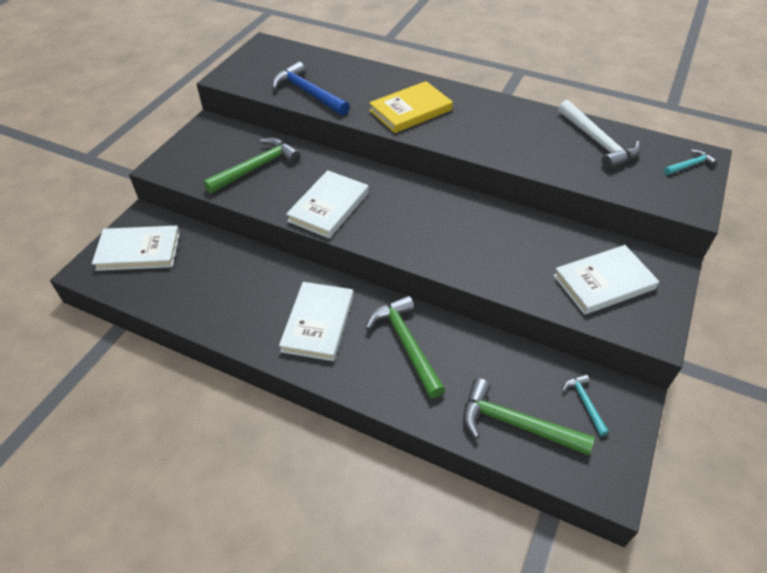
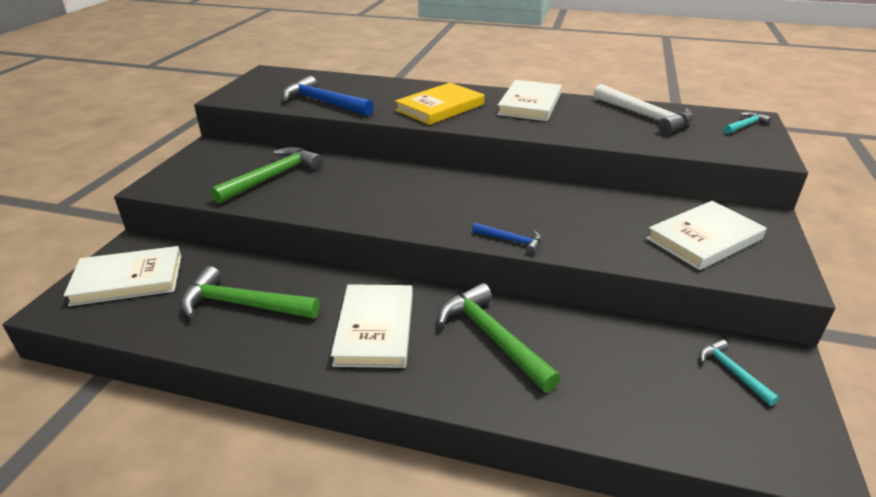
camera: 10 degrees left, 15 degrees down
white book [286,170,369,239] -> white book moved to [497,80,562,121]
green hammer [463,378,594,455] -> green hammer moved to [181,266,320,318]
none -> blue hammer [472,223,542,254]

